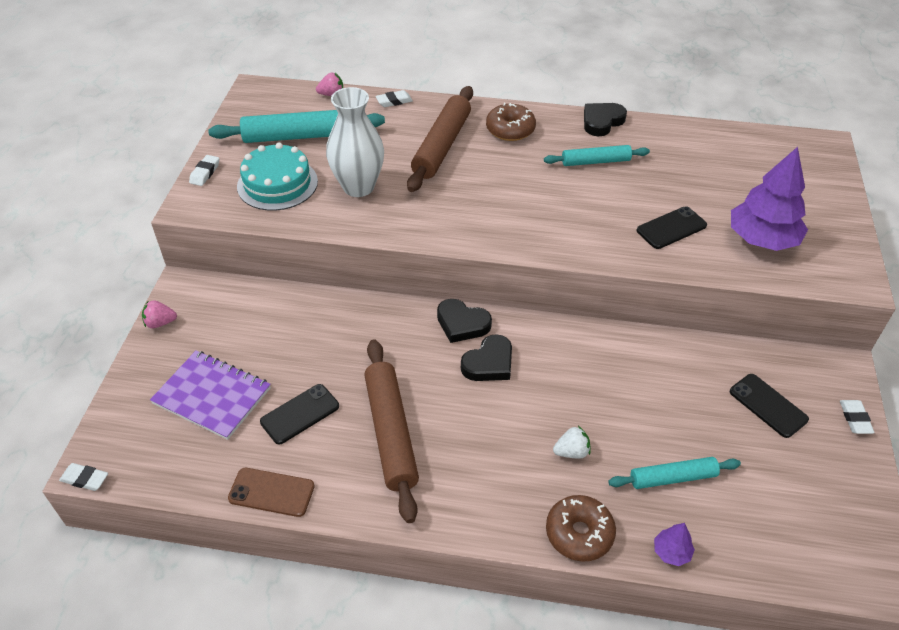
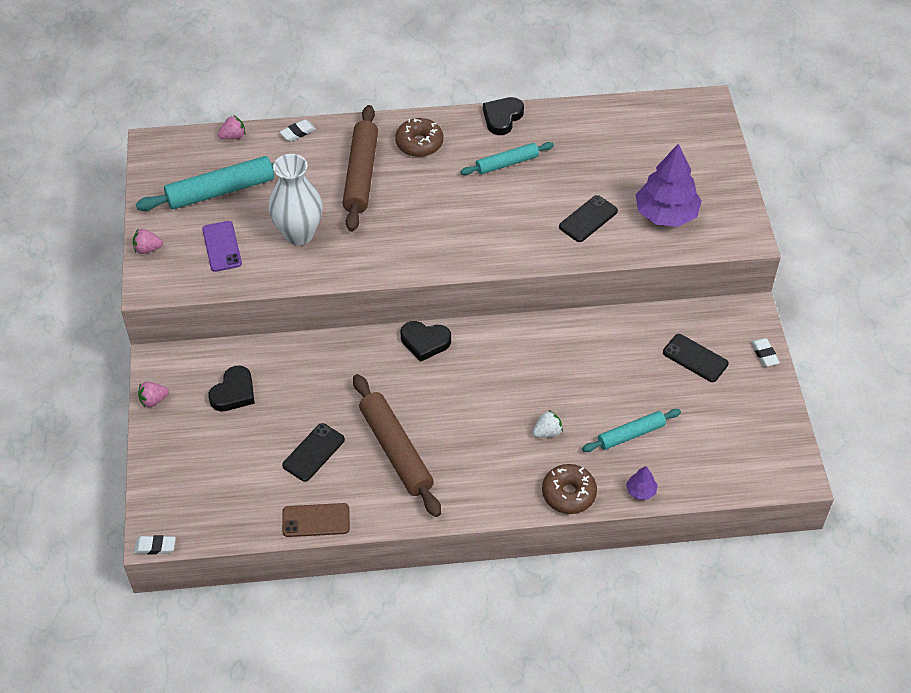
camera: 15 degrees left, 5 degrees up
purple notebook [150,350,271,440] -> none
white eraser [189,155,219,186] -> pink strawberry [133,229,163,254]
turquoise cake [237,143,318,211] -> purple phone [202,221,242,272]
black heart [461,334,512,381] -> black heart moved to [208,366,255,411]

